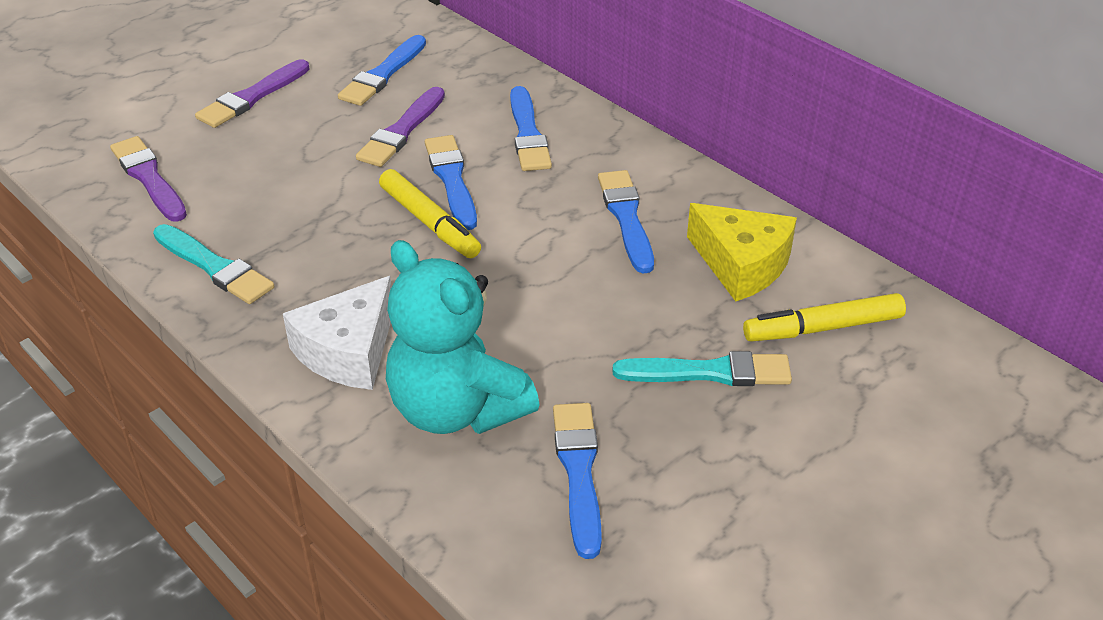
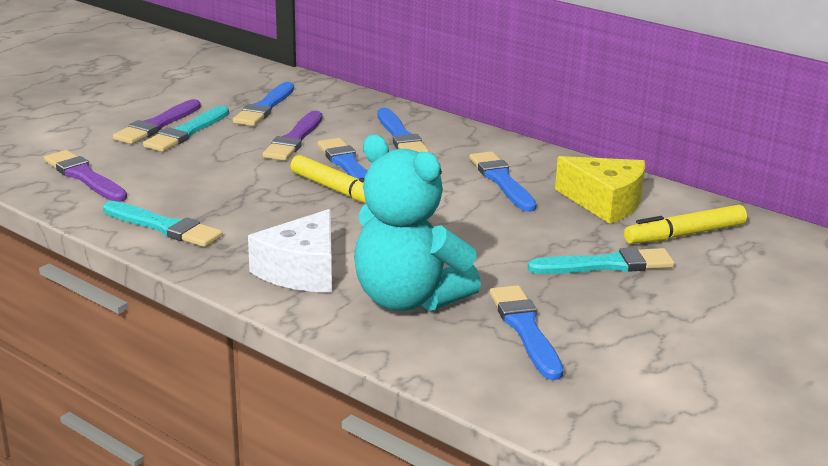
camera: 10 degrees left, 15 degrees down
none -> turquoise brush [143,106,229,152]

